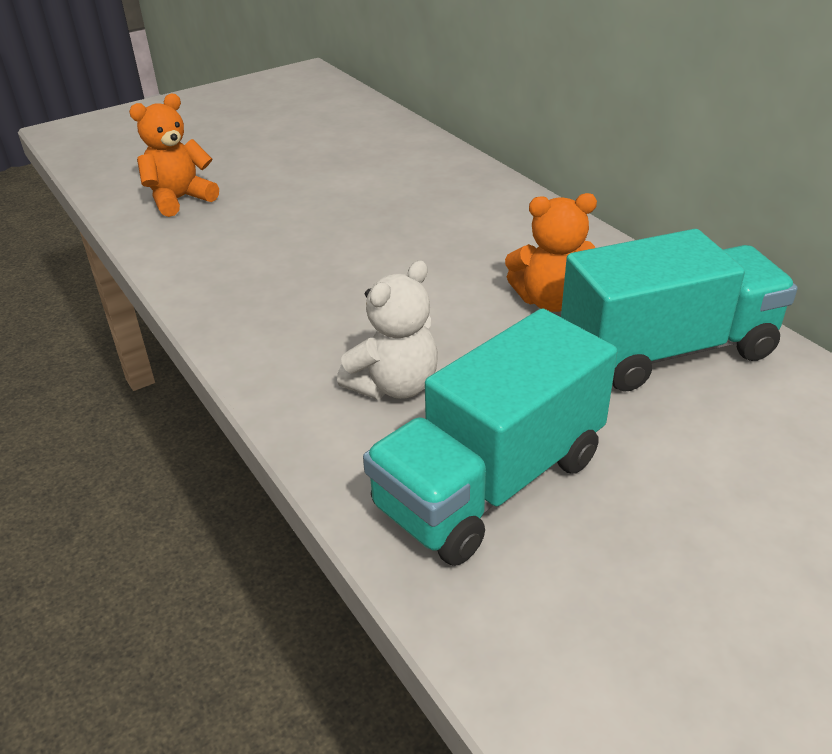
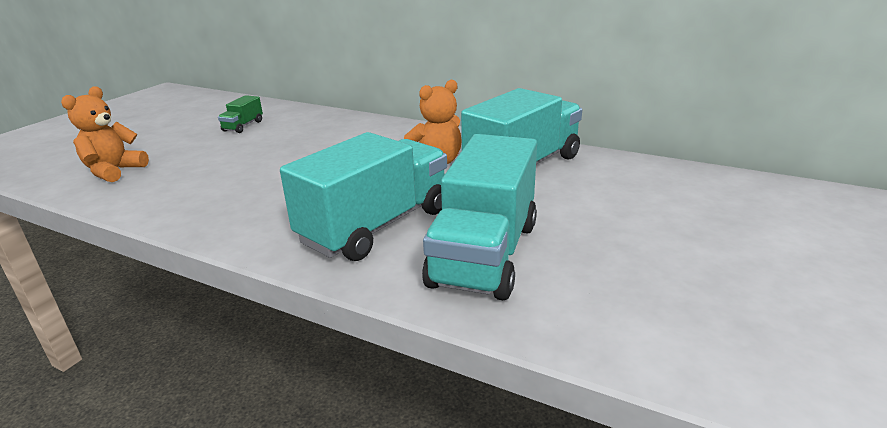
camera: 30 degrees left, 10 degrees down
white teddy bear [337,261,438,399] -> turquoise truck [280,132,447,261]
none -> green truck [218,95,263,133]

